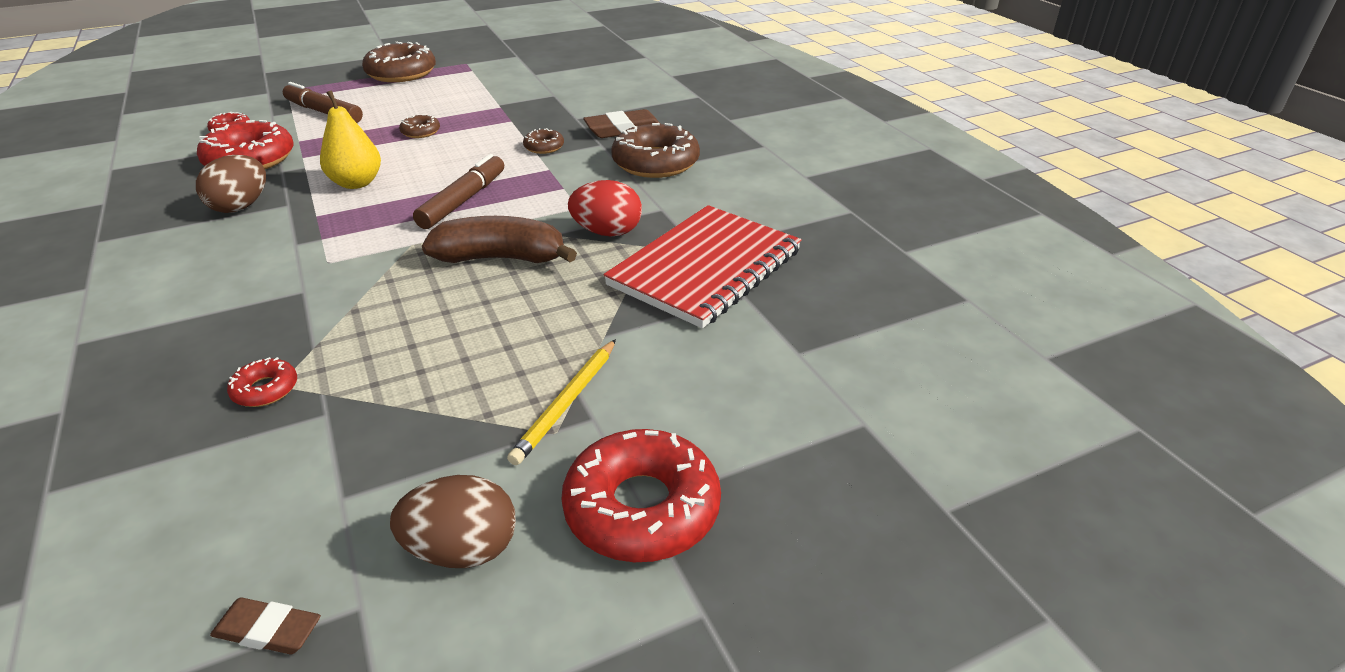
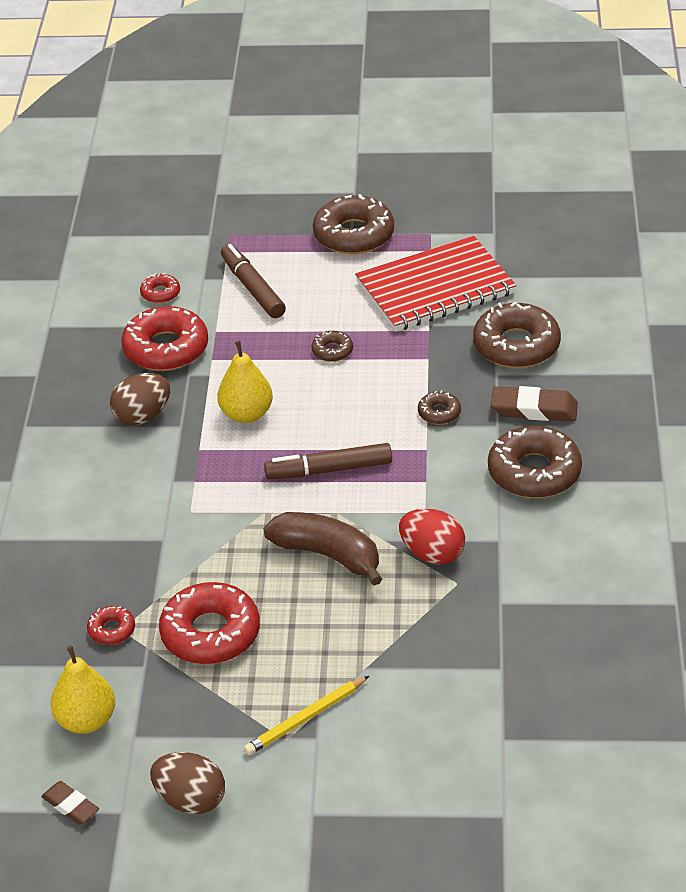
camera: 30 degrees right, 5 degrees up
brown marker [413,154,504,229] -> brown marker turned 150 degrees counterclockwise [264,443,392,479]
red donut [562,429,721,562] -> red donut moved to [159,582,260,664]
red notebook [603,205,802,328] -> red notebook moved to [355,236,517,331]
none -> yellow pear [51,646,115,734]
none -> brown donut [473,301,561,368]

